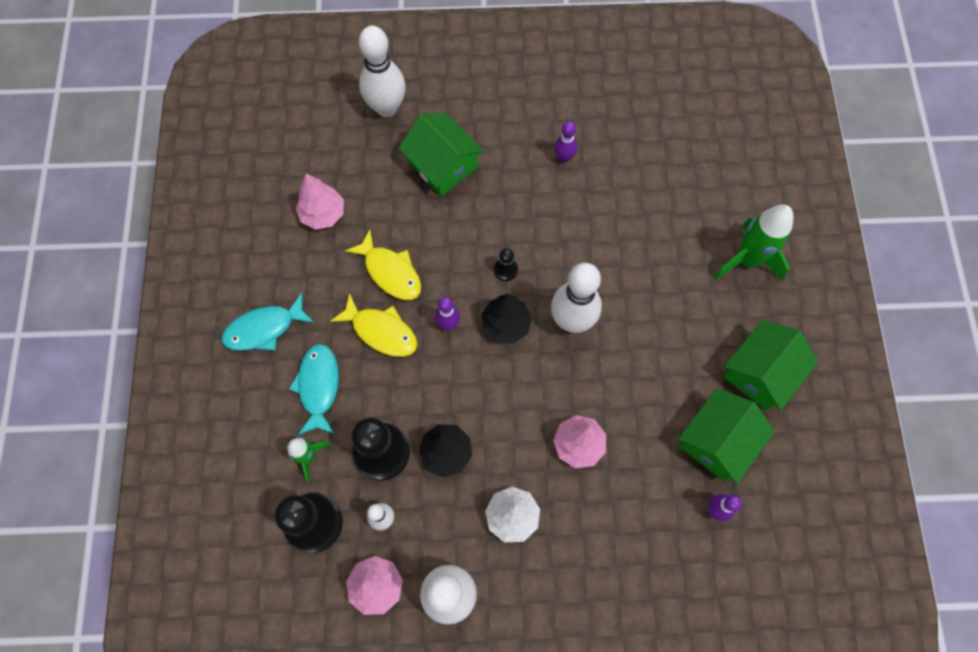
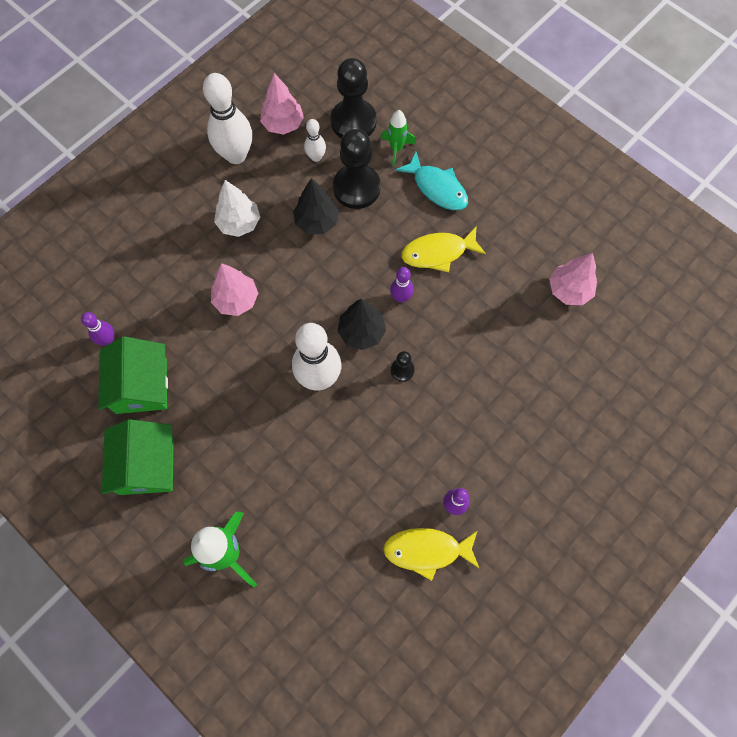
camera: 135 degrees right, 0 degrees up
turquoise fish [222,293,314,351] -> none
yellow fish [345,230,421,300] -> yellow fish moved to [383,528,479,581]
white bowling pin [359,26,406,117] -> none
green house [399,113,484,196] -> none

